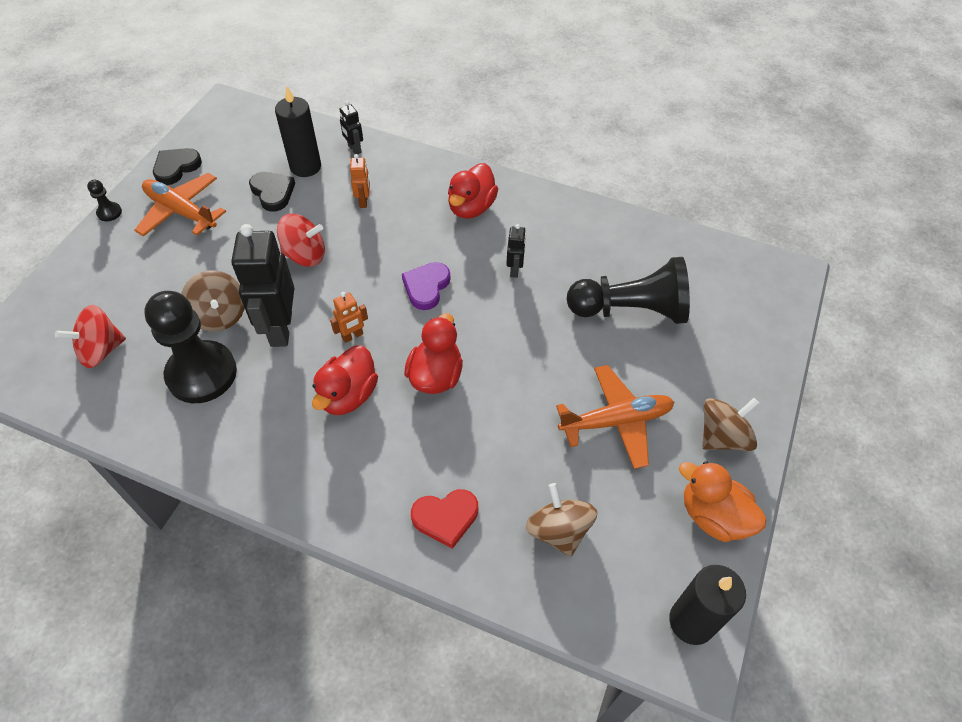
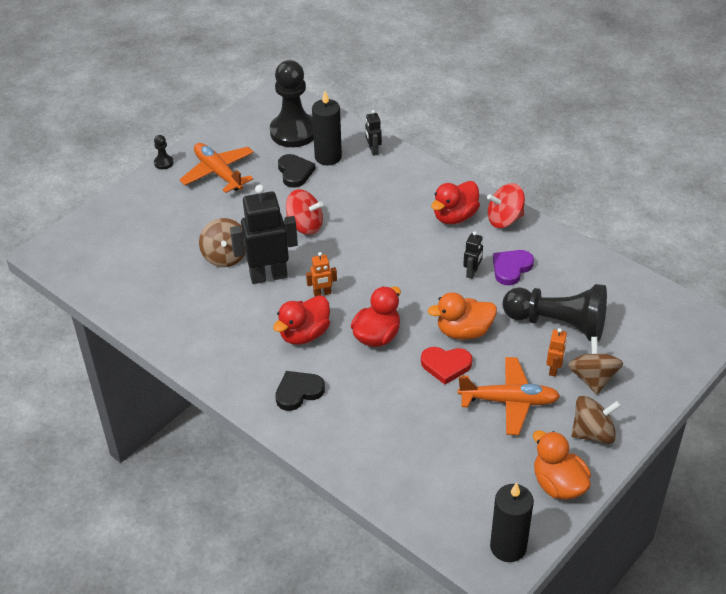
camera: 20 degrees right, 10 degrees down
red spinning top [55,305,126,368] -> red spinning top moved to [487,183,525,228]
black pawn [144,291,237,403] -> black pawn moved to [270,60,314,147]
black heart [153,148,202,185] -> black heart moved to [275,371,325,411]
black robot [231,224,294,347] -> black robot turned 60 degrees clockwise [230,185,298,284]
orange robot [350,154,370,208] -> orange robot moved to [546,328,567,377]
purple heart [402,262,450,310] -> purple heart moved to [493,250,534,285]
red heart [411,489,478,549] -> red heart moved to [421,347,472,384]
brown spinning top [526,483,597,557] -> brown spinning top moved to [568,337,623,394]
none -> orange duck [428,292,497,340]

